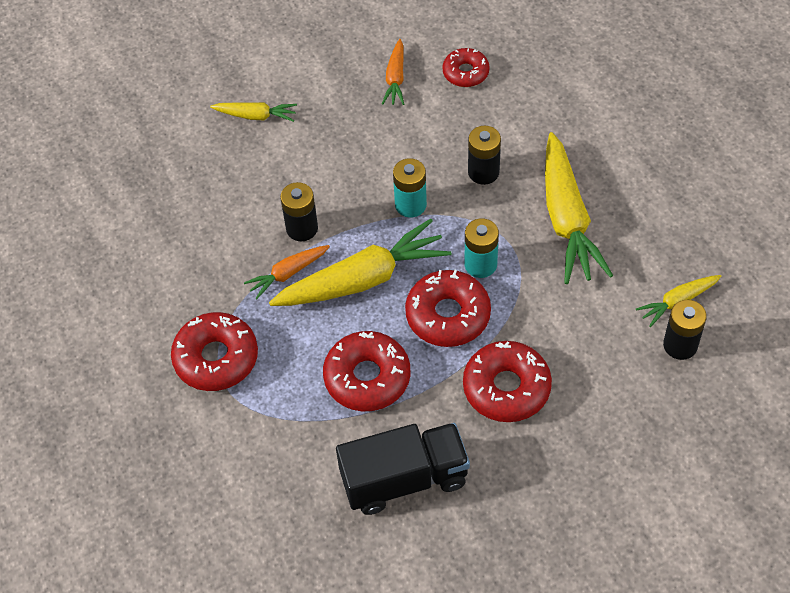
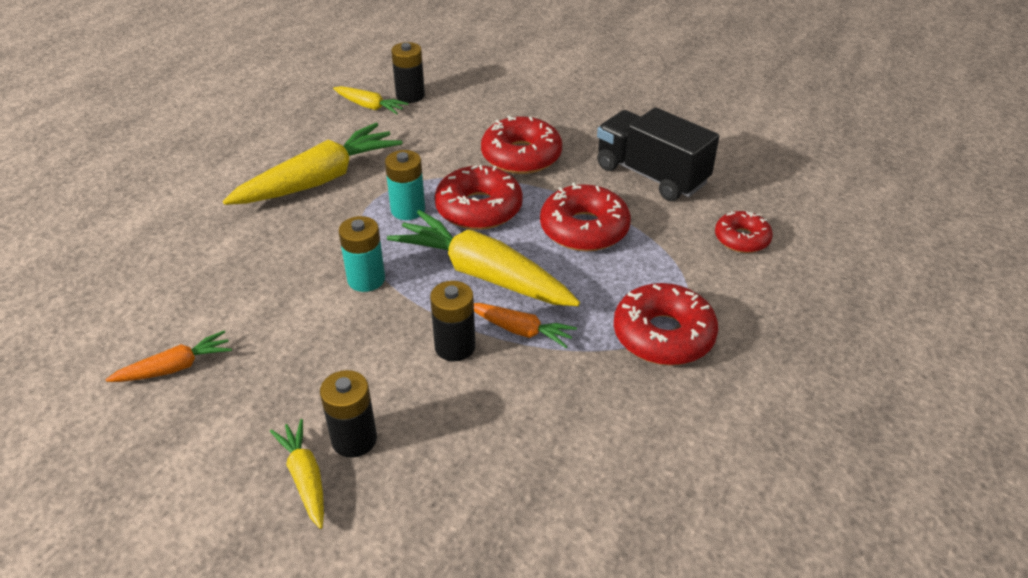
camera: 125 degrees left, 15 degrees down
red donut [442,48,490,87] -> red donut moved to [715,211,773,253]
black battery [468,126,501,185] -> black battery moved to [320,370,377,458]

